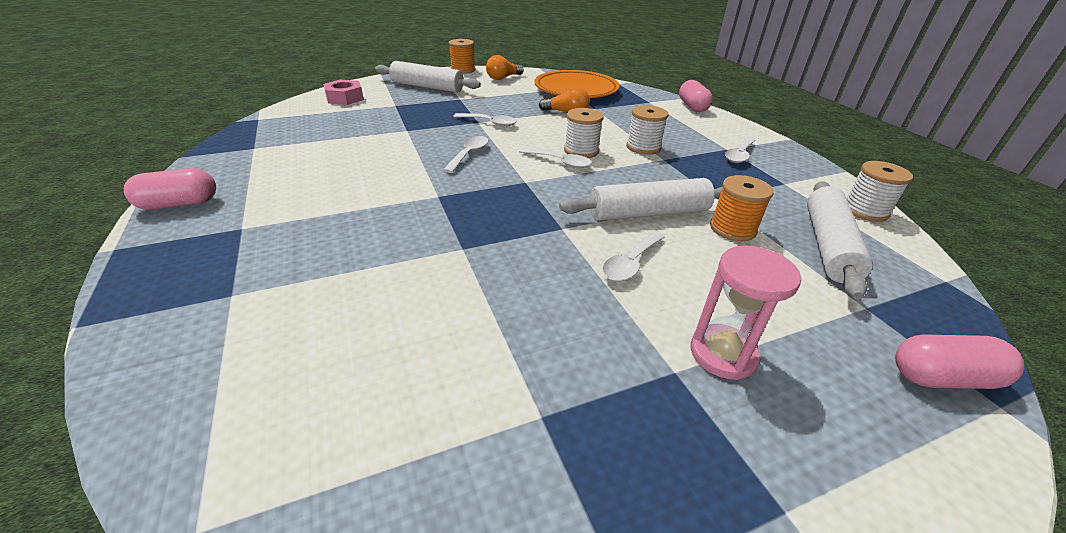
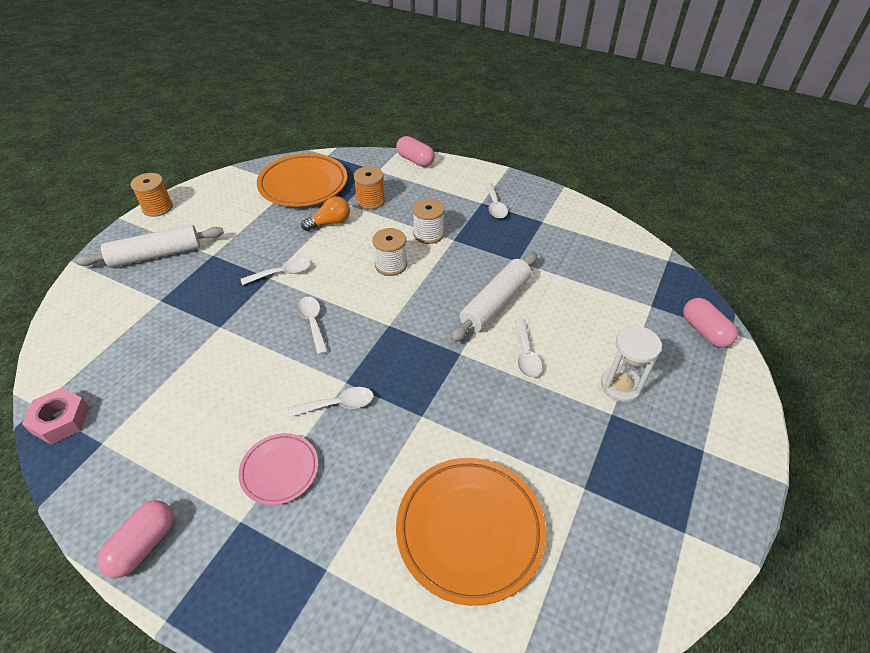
camera: 40 degrees left, 10 degrees up
pink nut [323,80,364,105] -> pink nut moved to [22,388,90,444]
orange light bulb [486,55,524,80] -> none
white spoon [519,148,592,169] -> white spoon moved to [288,387,374,417]
pink hourglass [691,245,801,380] -> white hourglass [601,326,662,402]
orange spool [710,175,774,241] -> orange spool moved to [353,166,385,210]
white rolling pin [807,182,873,299] -> none
white spool [847,161,913,222] -> none
pink capsule [895,334,1024,389] -> pink capsule turned 75 degrees counterclockwise [683,298,738,348]
none -> pink plate [238,433,318,505]
none -> orange plate [396,458,546,606]

